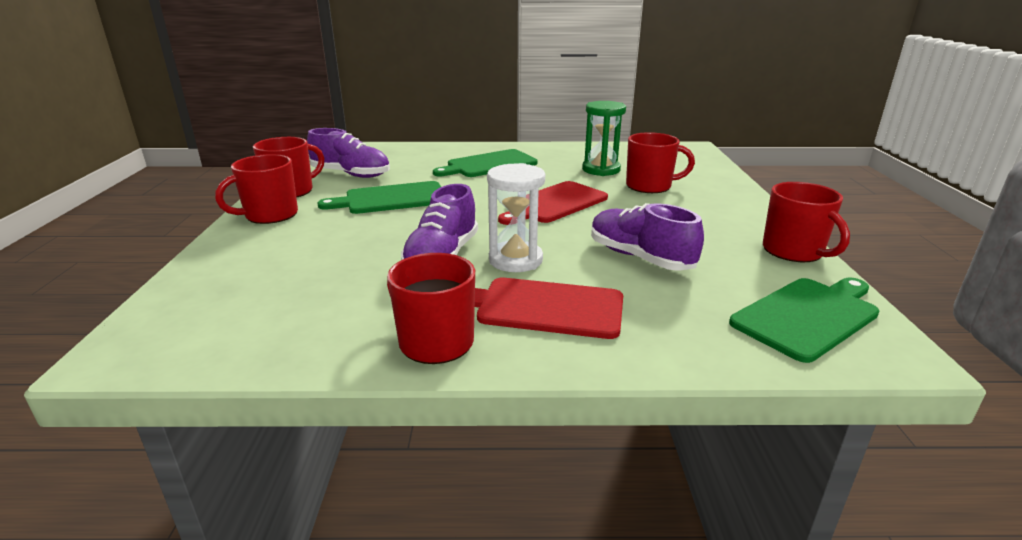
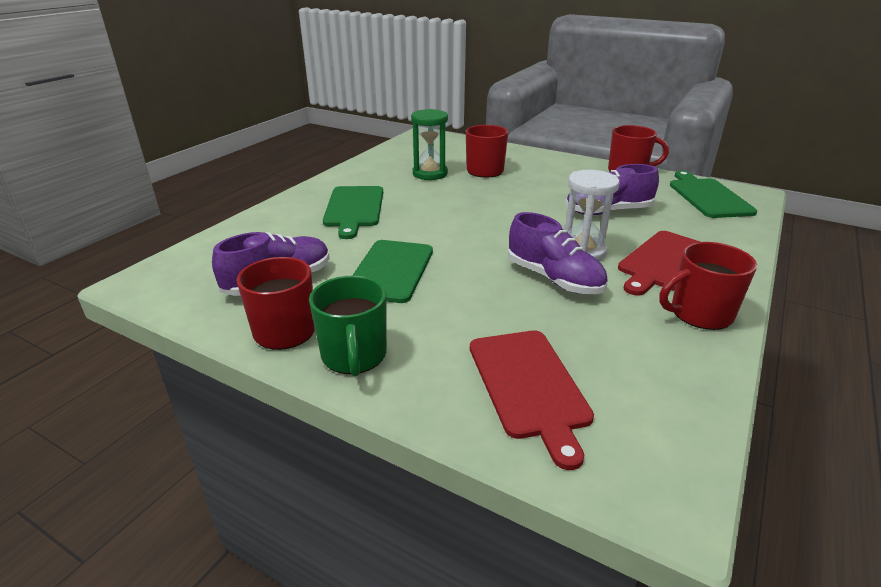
camera: 60 degrees left, 5 degrees up
red mug [215,154,298,224] -> green mug [309,275,387,376]
red cutting board [498,181,608,225] -> red cutting board moved to [470,330,594,470]

